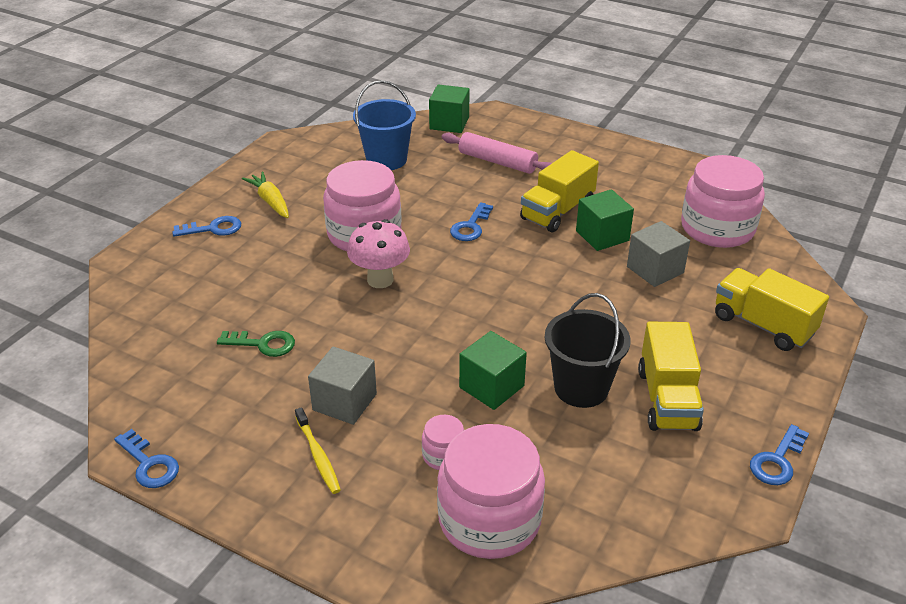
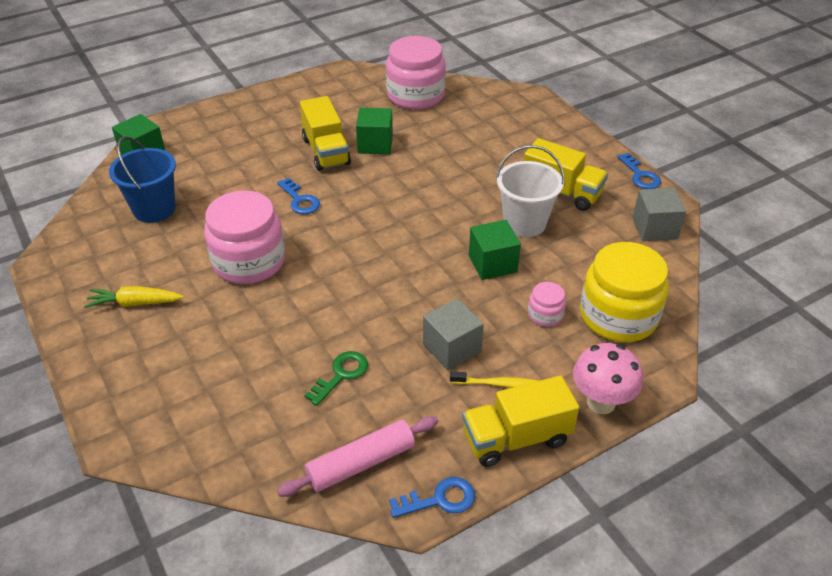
camera: 60 degrees left, 5 degrees up
blue key [172,216,241,237] -> none
pink mushroom [347,219,410,288] -> pink mushroom moved to [573,343,643,414]
pink jar [437,424,545,559] -> yellow jar [580,242,668,342]
pink rolling pin [442,132,552,174] -> pink rolling pin moved to [277,416,438,497]
black bucket [545,293,630,408] -> white bucket [496,145,565,237]
grey cube [627,221,690,287] -> grey cube moved to [633,188,686,241]
yellow truck [715,268,829,351] -> yellow truck moved to [462,375,579,467]

